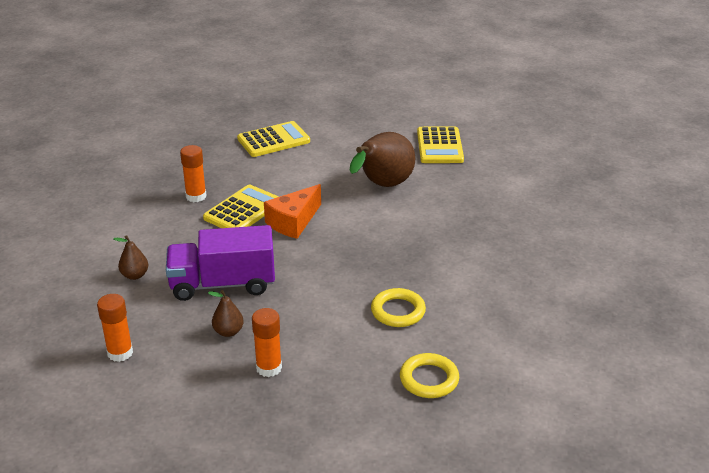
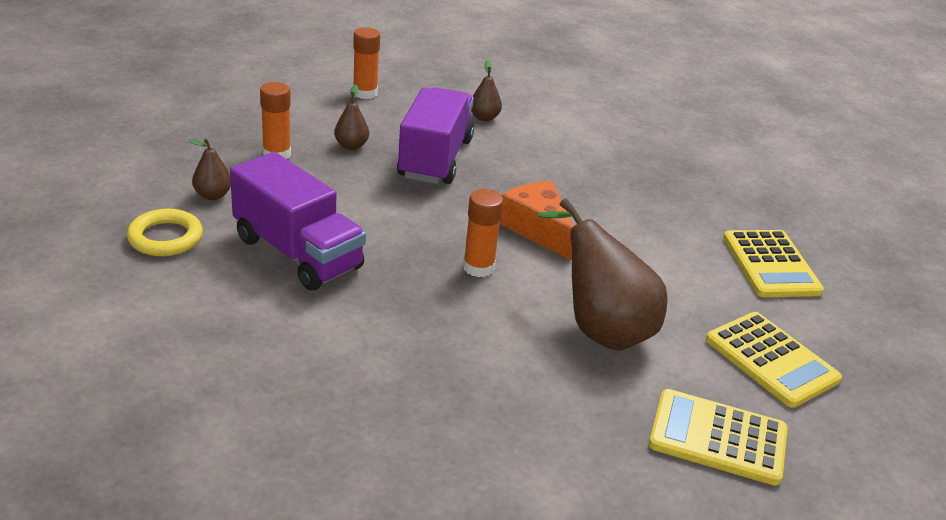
camera: 105 degrees right, 0 degrees up
orange glue stick [180,145,206,202] -> orange glue stick moved to [463,189,504,277]
yellow calculator [203,185,279,228] -> yellow calculator moved to [706,312,842,408]
yellow ring [371,288,426,327] -> purple truck [230,152,366,290]
none -> brown pear [188,138,231,200]

